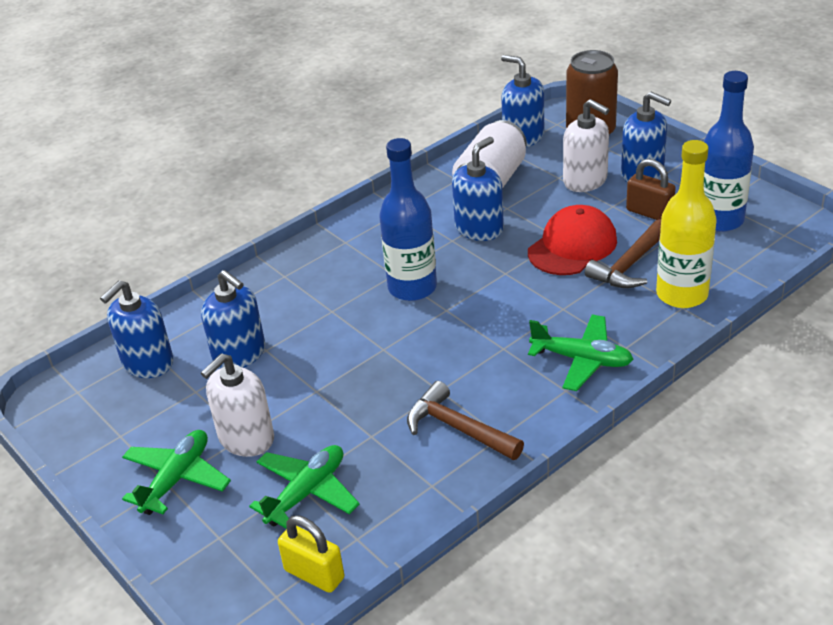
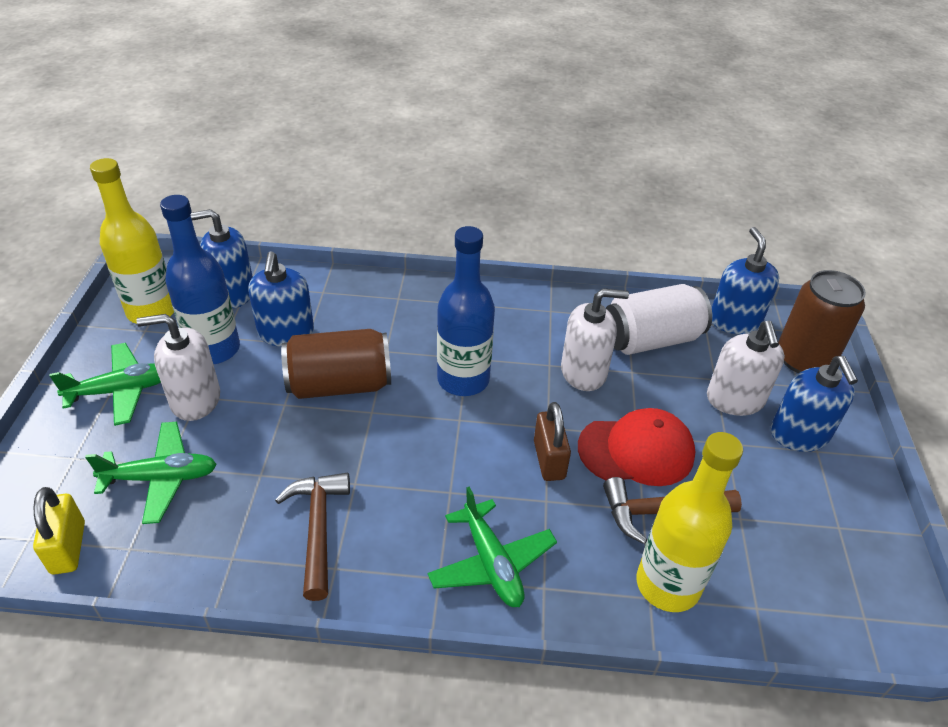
camera: 40 degrees right, 5 degrees up
blue soap dispenser [452,137,504,241] -> white soap dispenser [561,288,629,391]
brown padlock [626,159,676,220] -> brown padlock moved to [534,402,571,481]
blue bottle [703,71,754,232] -> blue bottle moved to [160,195,240,364]
none -> yellow bottle [90,158,174,324]
none -> brown can [281,329,391,399]

